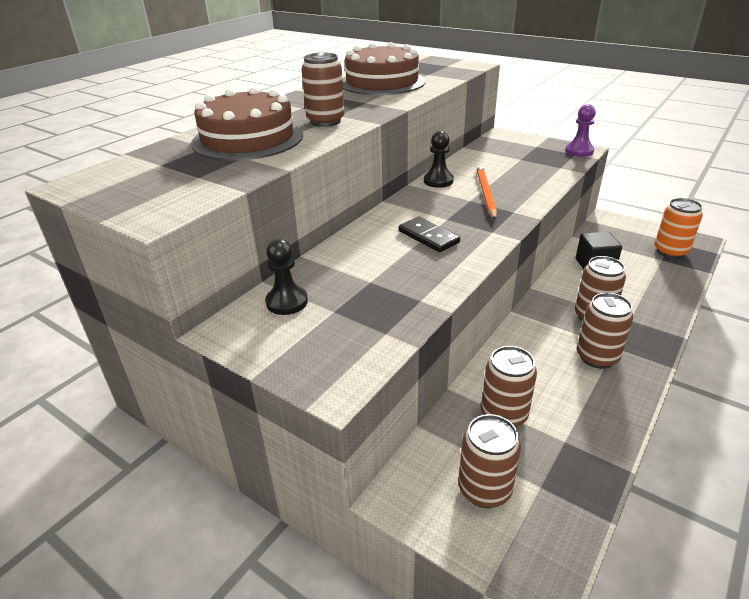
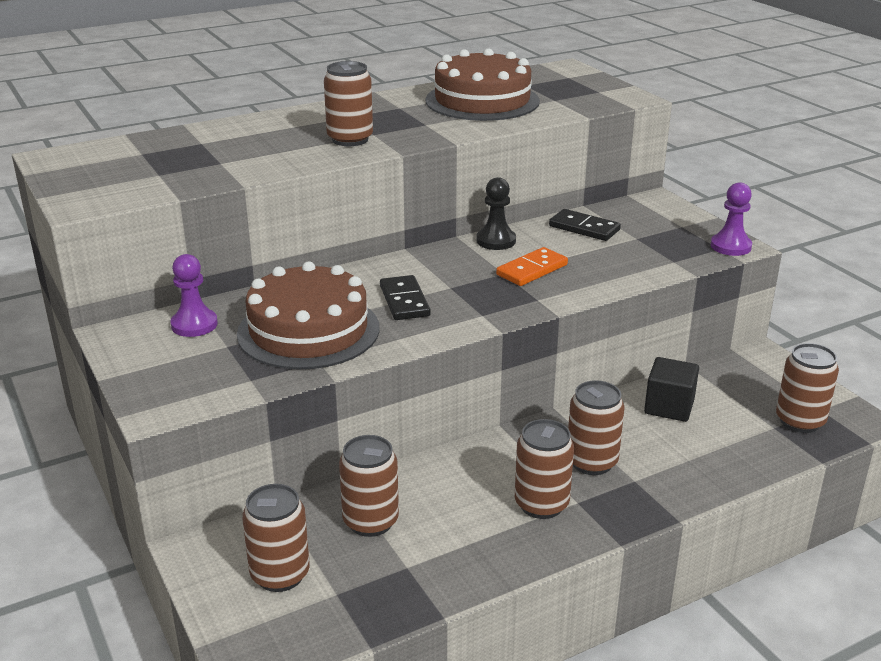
camera: 25 degrees right, 5 degrees down
brown cake [191,87,303,160] -> brown cake moved to [237,261,380,369]
black pawn [265,239,308,315] -> purple pawn [170,254,218,337]
orange pencil [476,165,497,220] -> orange domino [496,247,568,286]
orange can [655,198,703,259] -> brown can [776,343,839,433]
none -> black domino [549,209,621,241]

